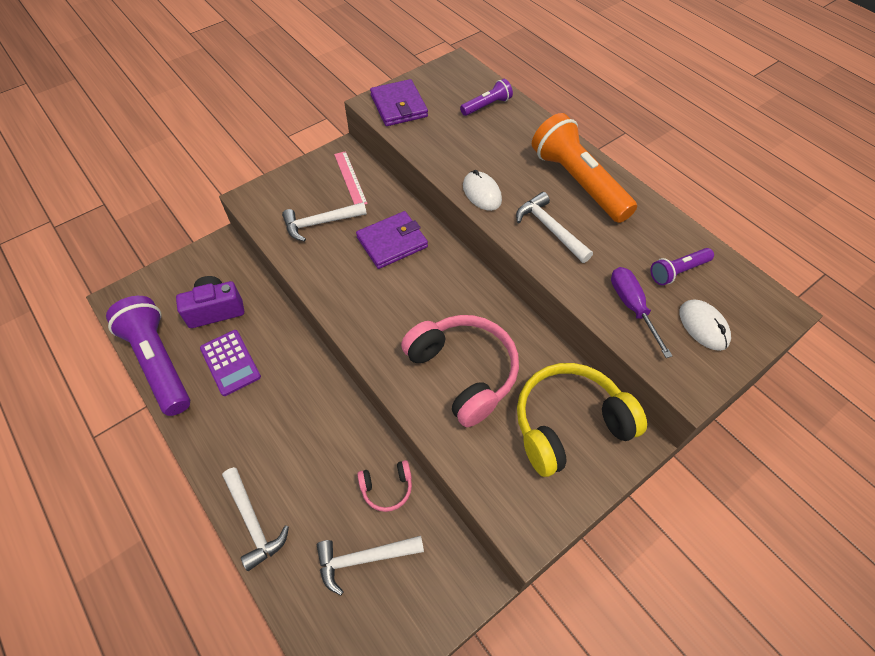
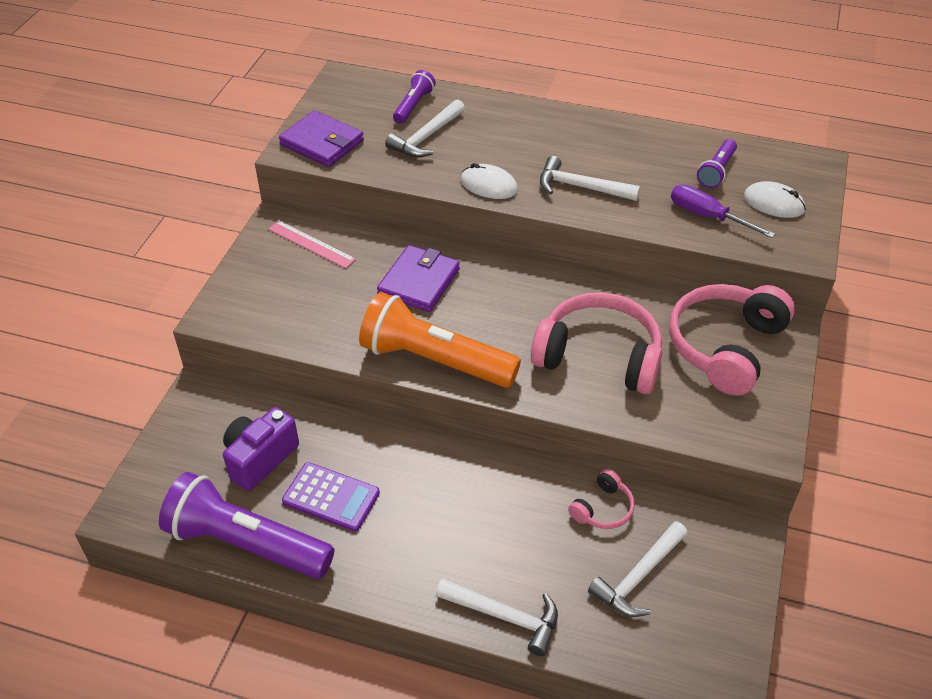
camera: 35 degrees left, 10 degrees down
white hammer [282,202,367,242] -> white hammer moved to [385,99,465,157]
yellow headphones [517,363,647,477] -> pink headphones [669,284,795,396]
orange flashlight [532,113,637,223] -> orange flashlight moved to [359,292,521,388]

